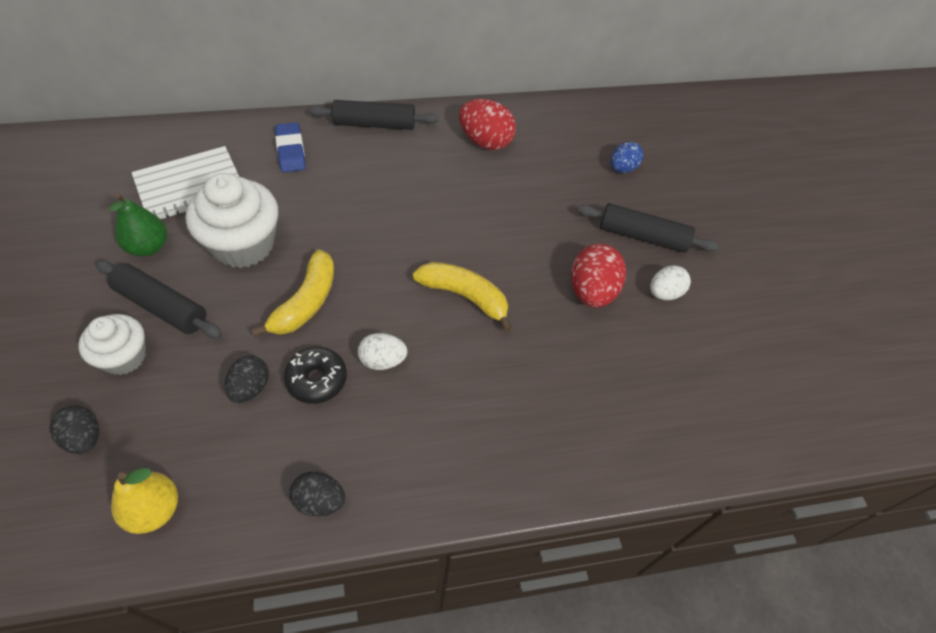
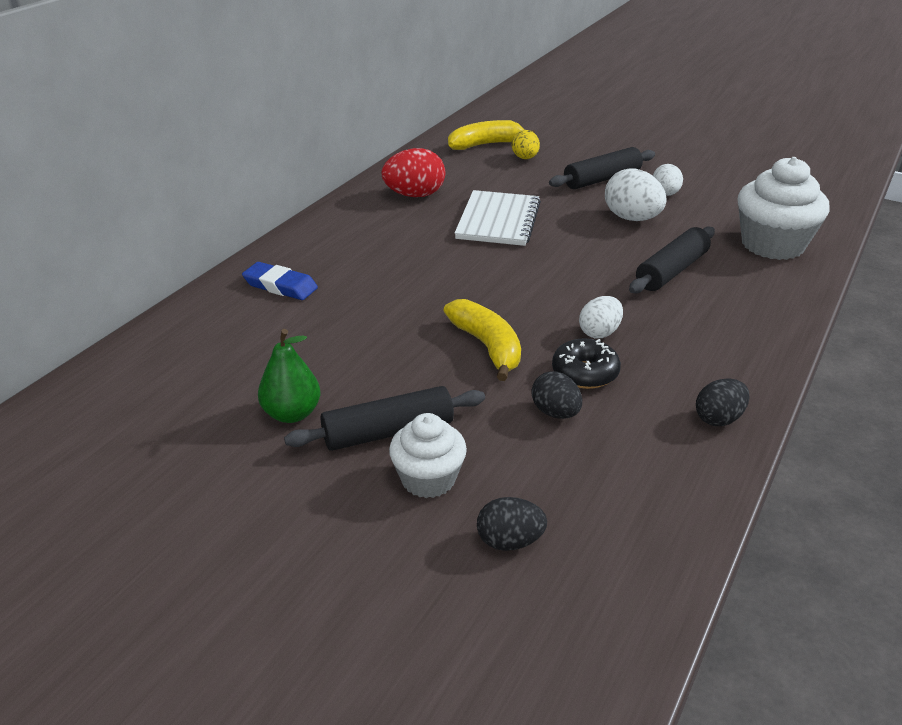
camera: 45 degrees left, 20 degrees down
yellow pear [111,468,178,534] -> none
white notebook [131,146,239,219] -> white notebook moved to [454,190,541,246]
white cupcake [186,173,278,268] -> white cupcake moved to [738,157,830,260]
black rolling pin [308,100,439,130] -> black rolling pin moved to [629,226,715,293]
yellow banana [413,262,512,332] -> yellow banana moved to [448,120,535,150]
red egg [571,244,626,308] -> white egg [605,169,667,221]
blue egg [611,142,644,173] -> yellow egg [512,130,540,159]

